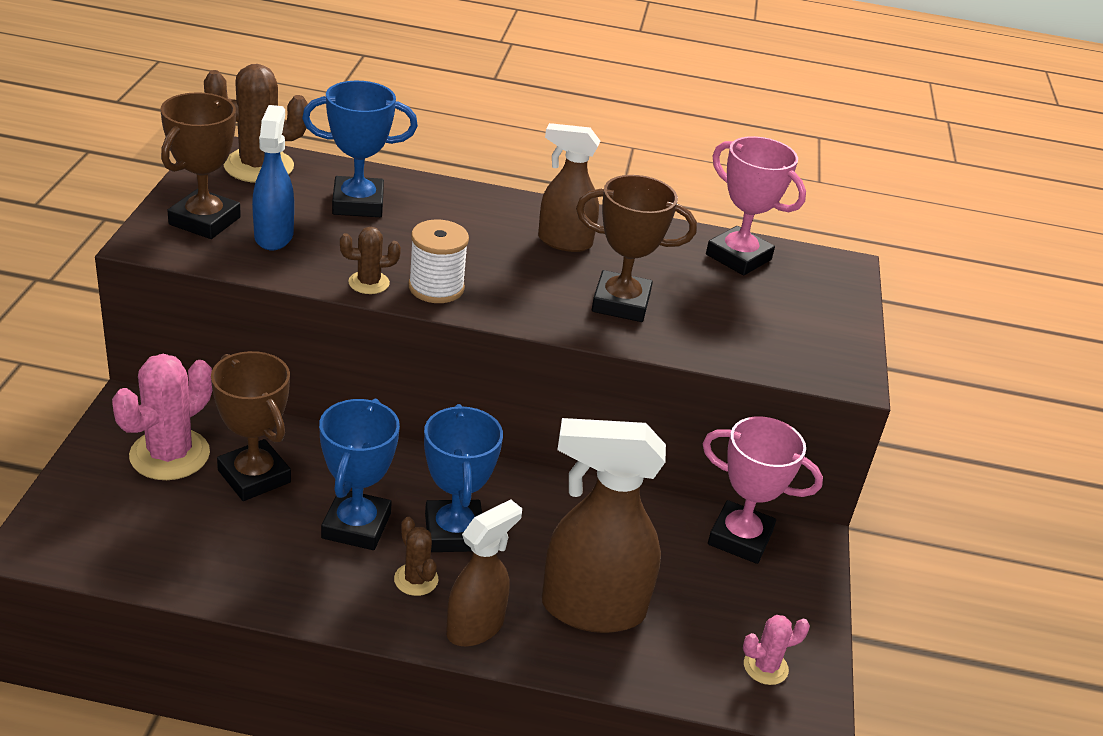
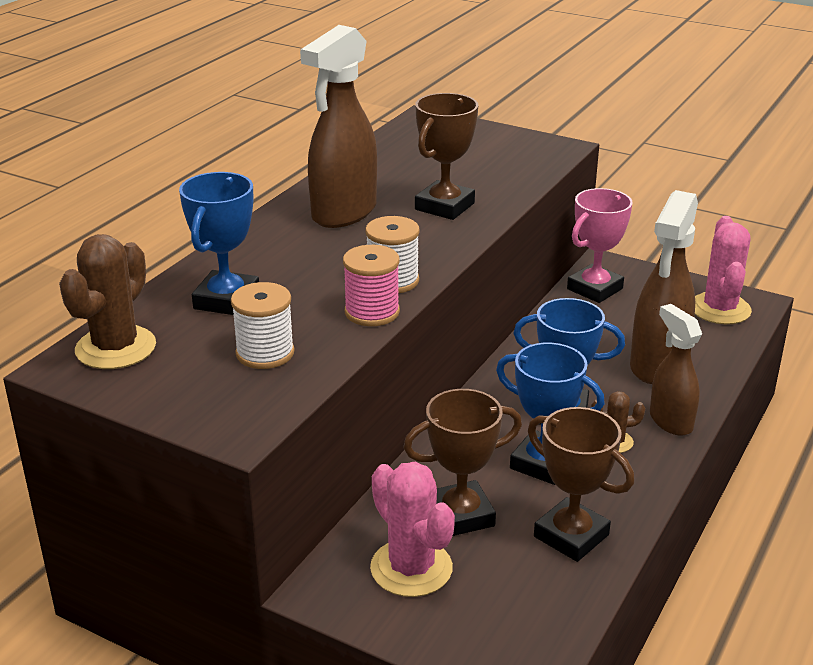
camera: 65 degrees left, 5 degrees down
brown trophy [160,92,241,239] -> brown trophy moved to [528,407,634,562]
blue spray bottle [252,105,294,250] -> white spool [231,282,294,369]
brown cactus [340,227,401,294] -> pink spool [343,245,400,326]
brown spray bottle [538,123,600,252] -> brown spray bottle [300,25,377,228], size x1.61
pink trophy [706,136,806,275] -> none
pink cactus [743,615,810,685] -> pink cactus [695,216,752,324], size x1.89

